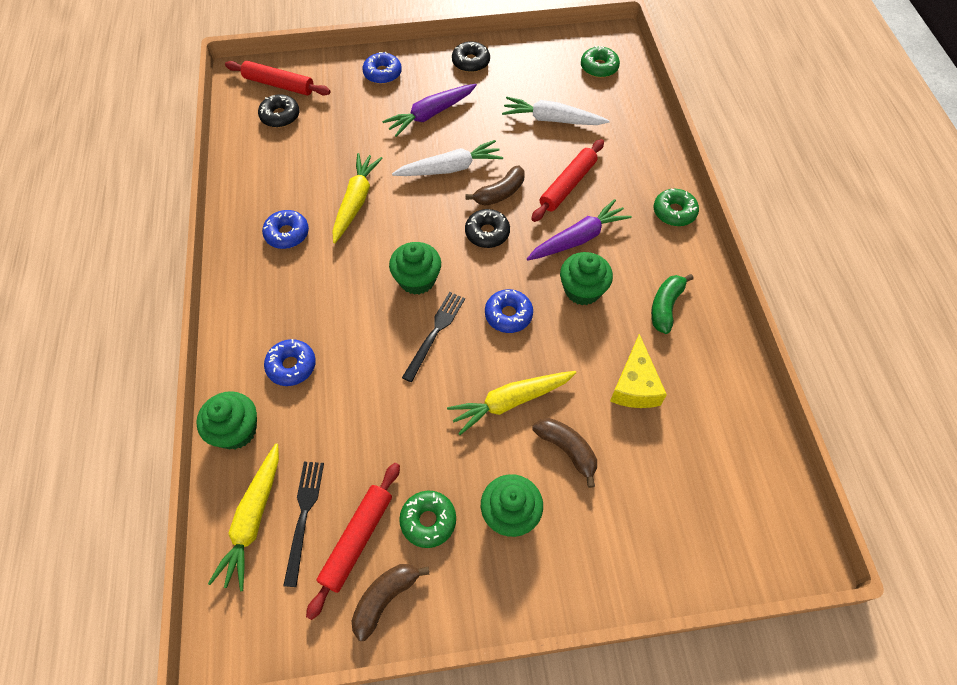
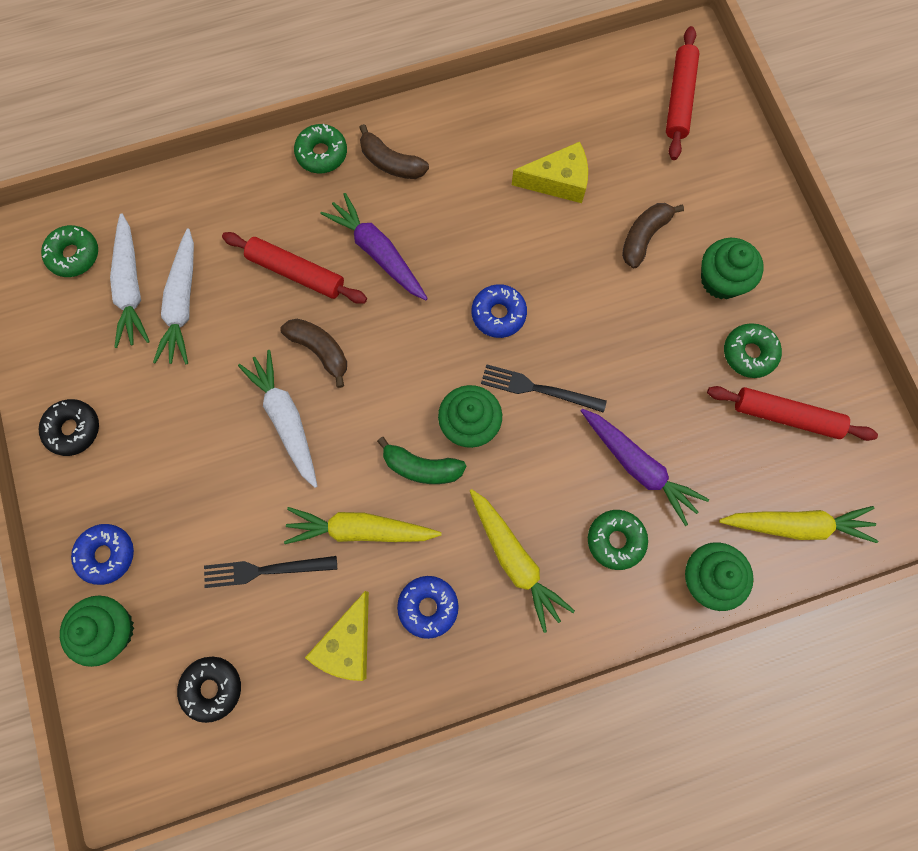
camera: 100 degrees left, 15 degrees up
red rolling pin [225,61,330,95] -> red rolling pin moved to [666,26,699,160]
blue donut [264,339,316,386] -> green donut [588,510,648,570]
black fork [283,462,324,587] -> black fork moved to [204,556,337,588]
brown banana [352,564,429,641] -> brown banana moved to [359,124,429,179]
purple carrot [382,84,477,137] -> purple carrot moved to [581,409,709,526]
yellow carrot [447,371,576,435] -> yellow carrot moved to [470,489,575,633]
black donut [465,209,510,248] -> none
green cupcake [560,252,613,305] -> green cupcake moved to [60,595,134,667]
green banana [651,274,694,334] -> green banana moved to [377,437,466,484]
none -> white carrot [110,213,150,348]
none -> yellow cheese [305,591,369,681]

